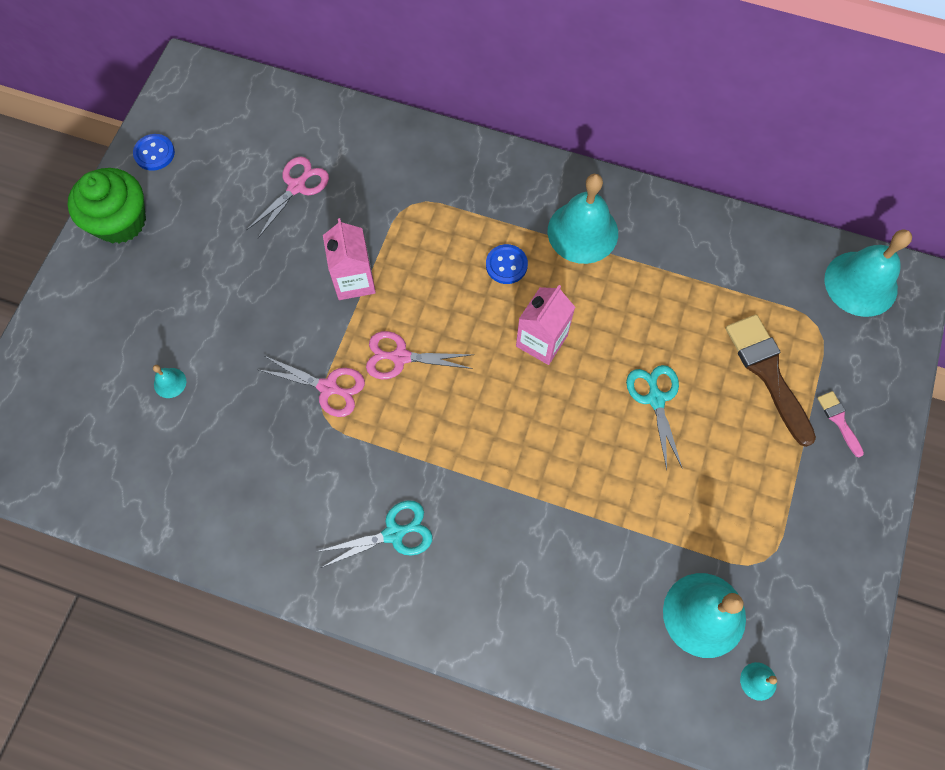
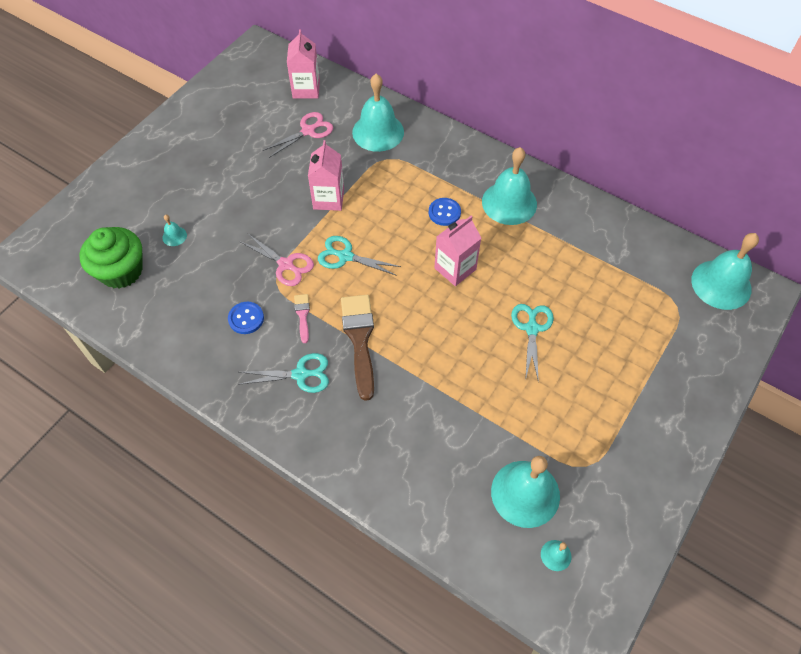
camera: 15 degrees right, 10 degrees down
green cupcake [67,168,146,244] -> green cupcake moved to [79,227,143,289]
blue button [133,134,175,171] -> blue button moved to [228,302,264,334]
pink scissors [366,331,473,380] -> turquoise scissors [318,236,401,276]
brown brush [726,314,816,447] -> brown brush moved to [341,295,374,401]
pink brush [817,391,864,457] -> pink brush moved to [294,294,310,343]
none -> pink carton [287,29,320,99]
none -> turquoise bell [352,74,404,152]

